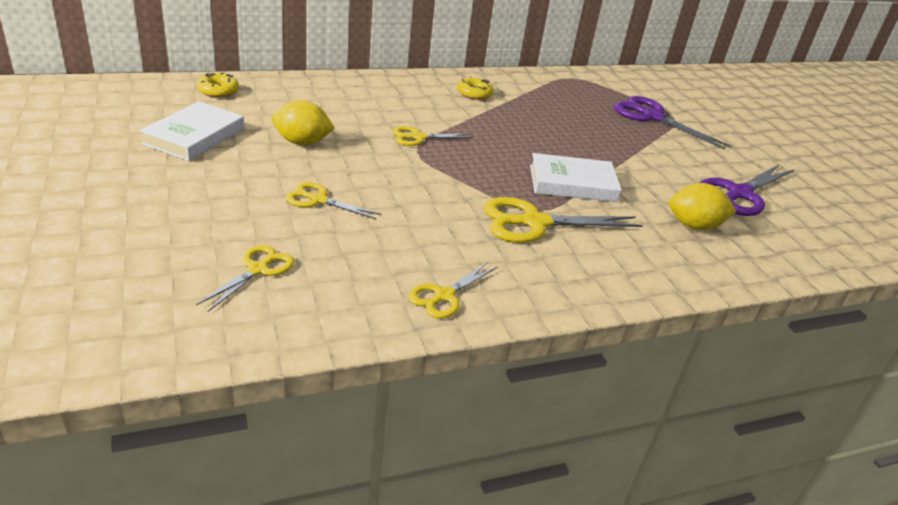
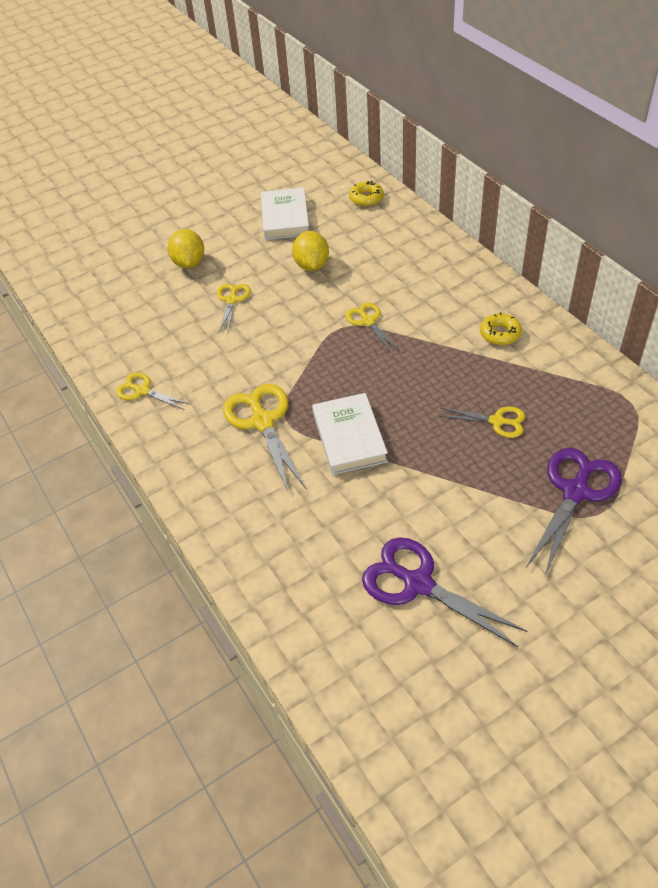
camera: 85 degrees right, 15 degrees up
white book [140,101,244,161] -> white book turned 75 degrees clockwise [261,187,309,240]
yellow scissors [196,245,294,312] -> yellow scissors moved to [439,407,525,438]
yellow lemon [669,183,737,230] -> yellow lemon moved to [168,229,204,269]

